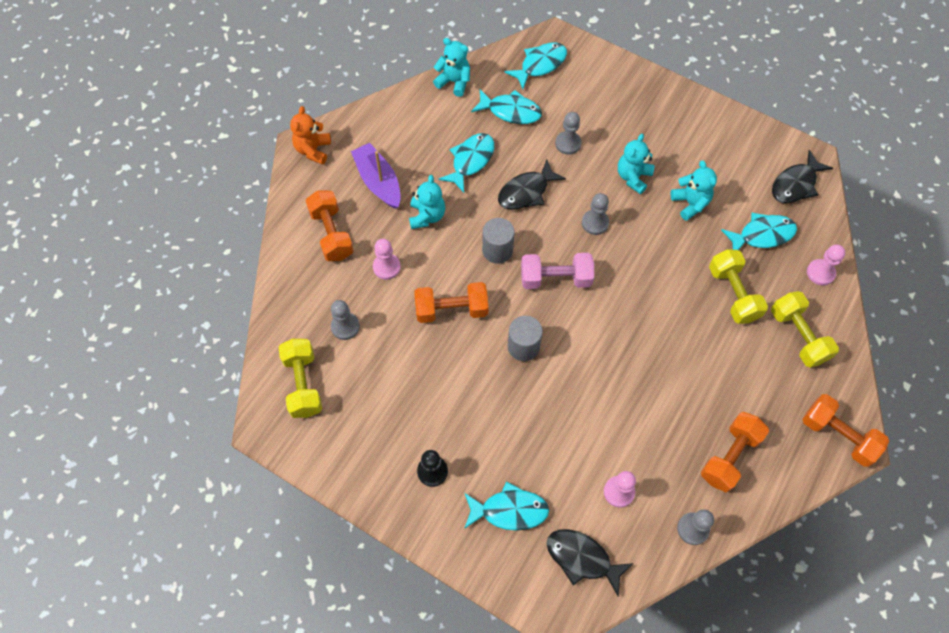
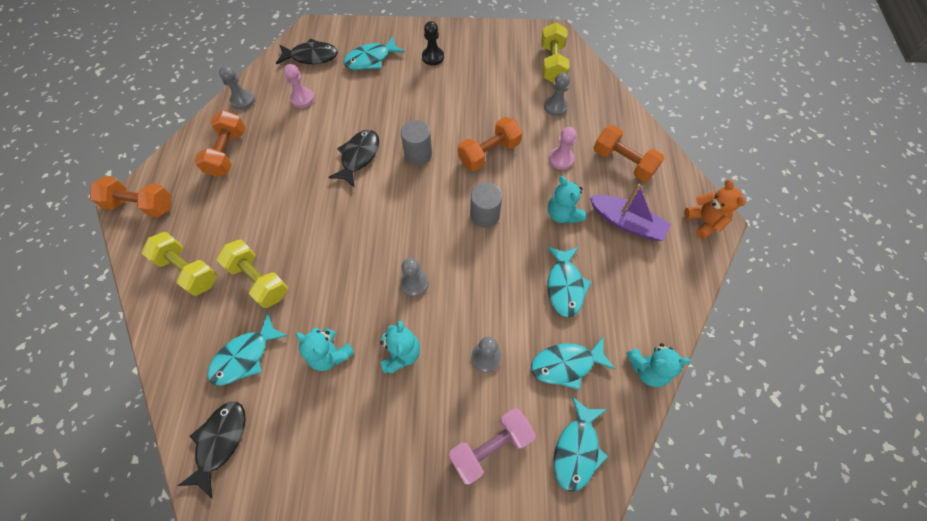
camera: 150 degrees right, 0 degrees up
yellow dumbbell [278,339,322,418] -> yellow dumbbell turned 45 degrees clockwise [541,23,570,83]
black fish [498,159,566,210] -> black fish moved to [328,130,379,188]
pink dumbbell [521,253,594,289] -> pink dumbbell moved to [449,408,536,484]
pink pawn [807,245,845,285] -> none

